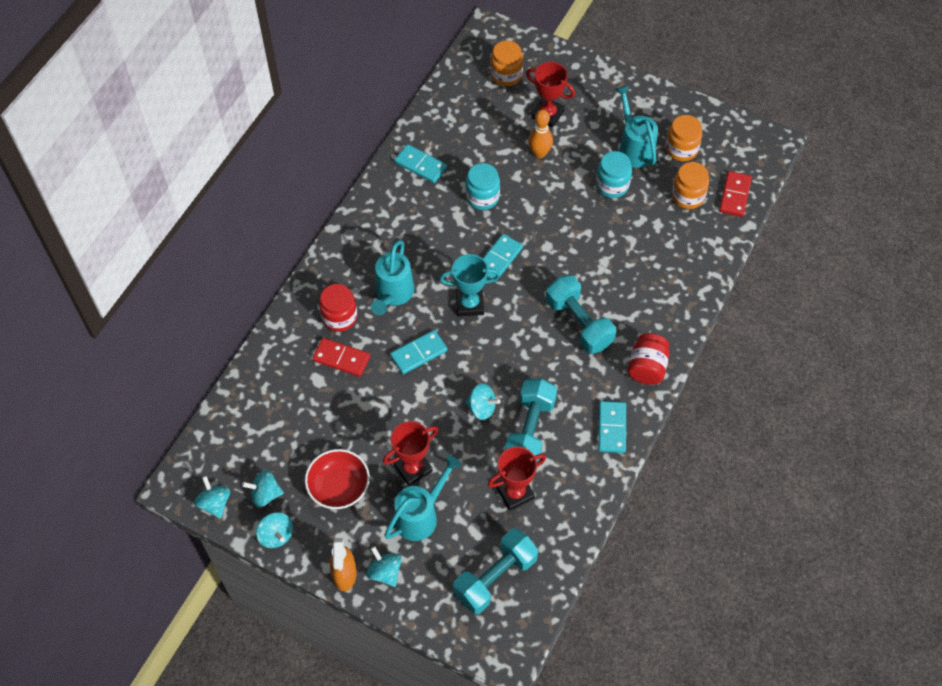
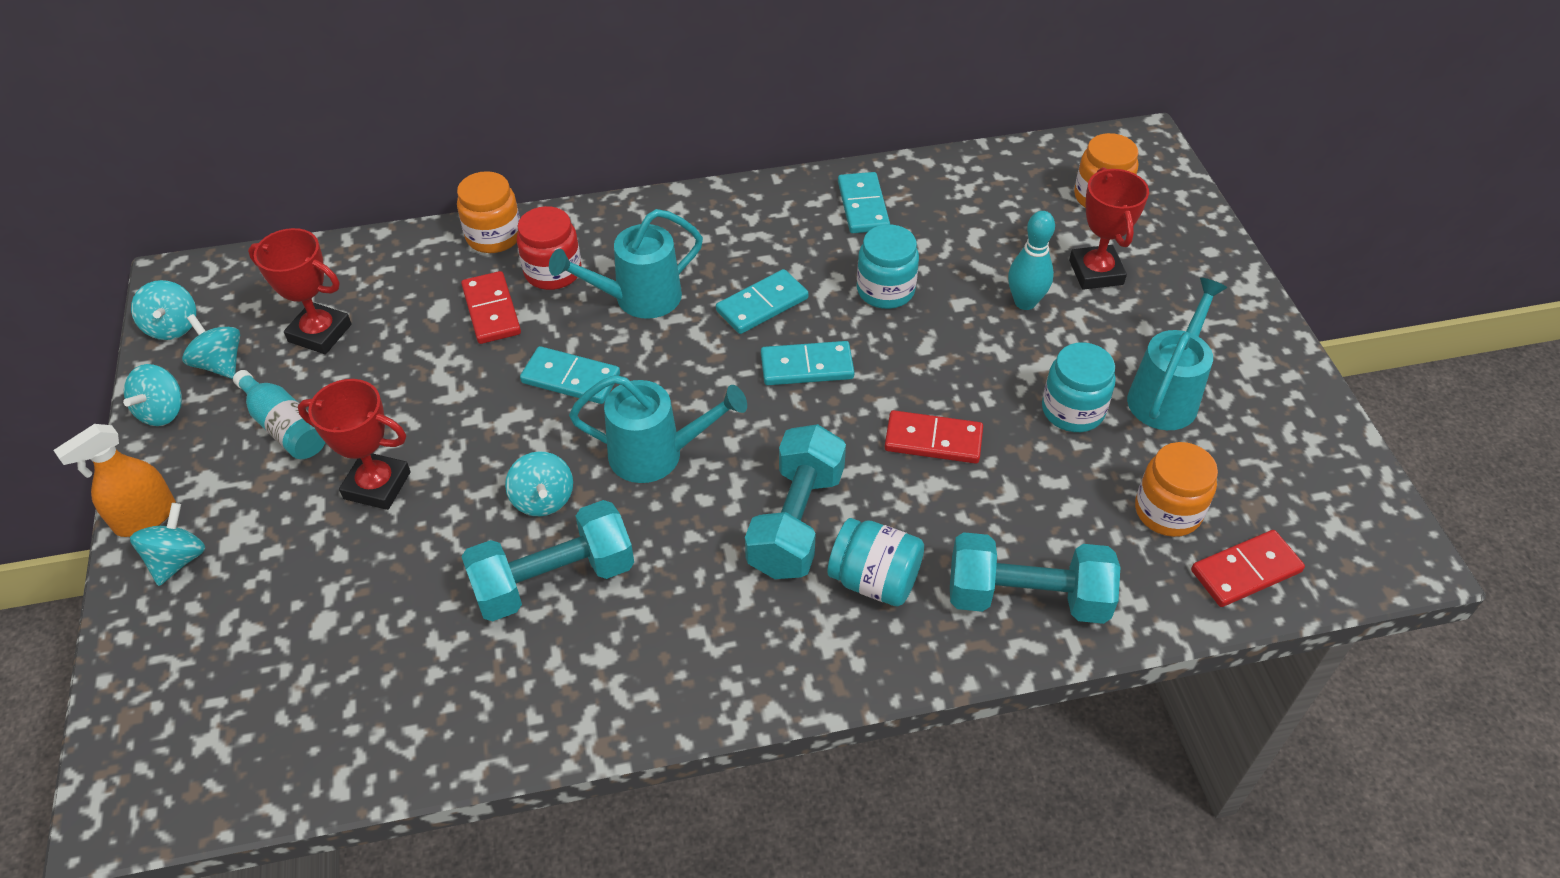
camera: 50 degrees right, 10 degrees down
turquoise spinning top [194,476,230,519] -> turquoise spinning top turned 135 degrees clockwise [131,280,196,340]
red bowl [305,449,370,509] -> turquoise bottle [233,370,326,459]
turquoise watering can [384,455,461,541] -> turquoise watering can moved to [569,375,747,483]
turquoise trophy [440,254,500,317] -> none
turquoise dumbbell [453,528,538,614] -> turquoise dumbbell moved to [950,532,1120,624]
red trophy [488,446,546,511] -> red trophy moved to [248,228,352,354]
orange bowling pin [528,109,553,158] -> turquoise bowling pin [1008,211,1055,310]
turquoise domino [598,401,626,453] -> turquoise domino moved to [716,269,809,334]
red jar [628,333,670,385] -> none
orange jar [666,115,702,161] -> orange jar moved to [457,171,520,253]
none -> turquoise jar [827,518,924,607]
none -> red domino [885,410,983,464]

